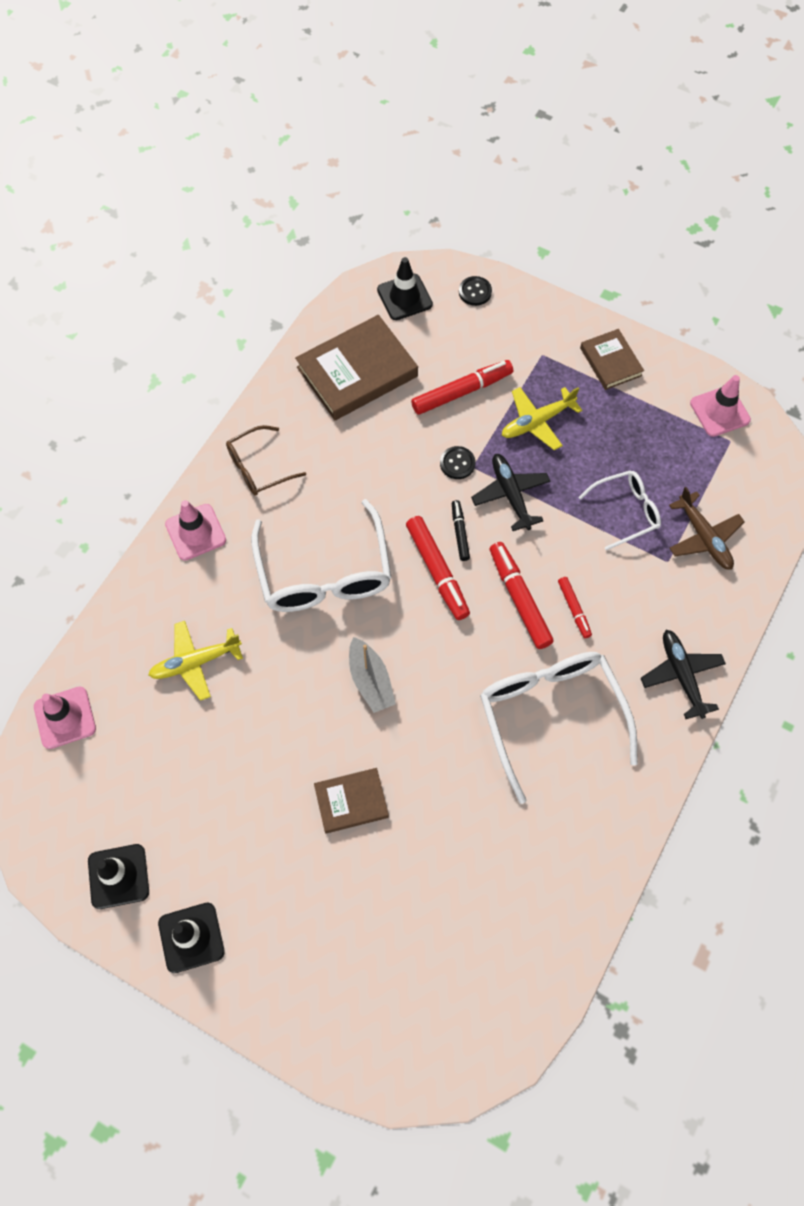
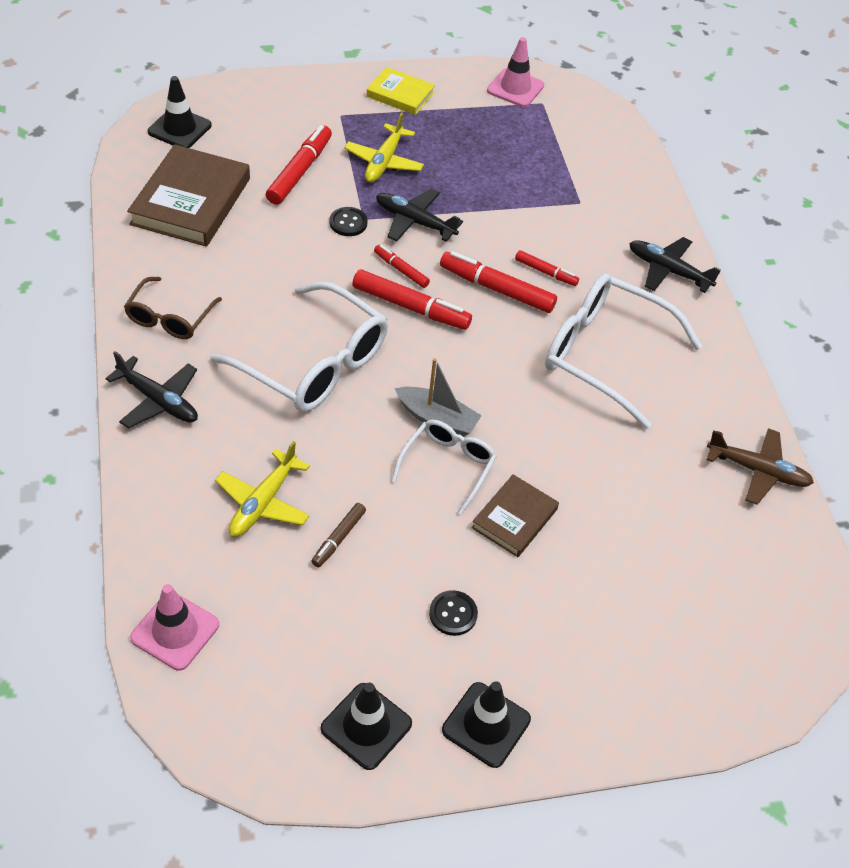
camera: 45 degrees left, 15 degrees down
pink traffic cone [165,500,226,561] -> black plane [105,351,198,429]
black marker [452,500,470,561] -> red marker [374,245,430,288]
black button [459,276,492,306] -> black button moved to [429,590,478,636]
white glasses [578,470,661,550] -> white glasses moved to [392,419,496,515]
brown book [580,329,644,390] -> yellow book [367,67,435,115]
brown plane [669,487,745,570] -> brown plane moved to [707,428,814,505]
none -> brown marker [311,503,366,568]

